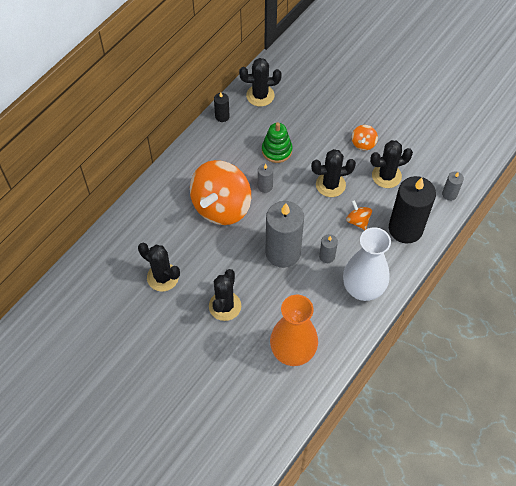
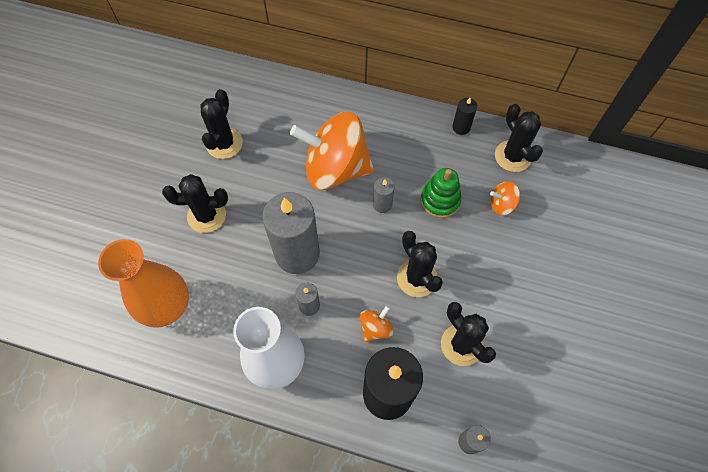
camera: 70 degrees right, 5 degrees up
orange spinning top [351,125,378,150] -> orange spinning top moved to [490,181,520,215]

